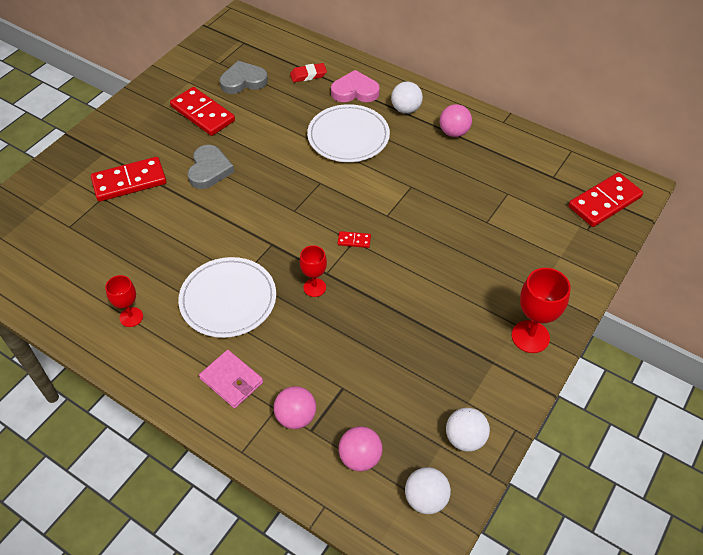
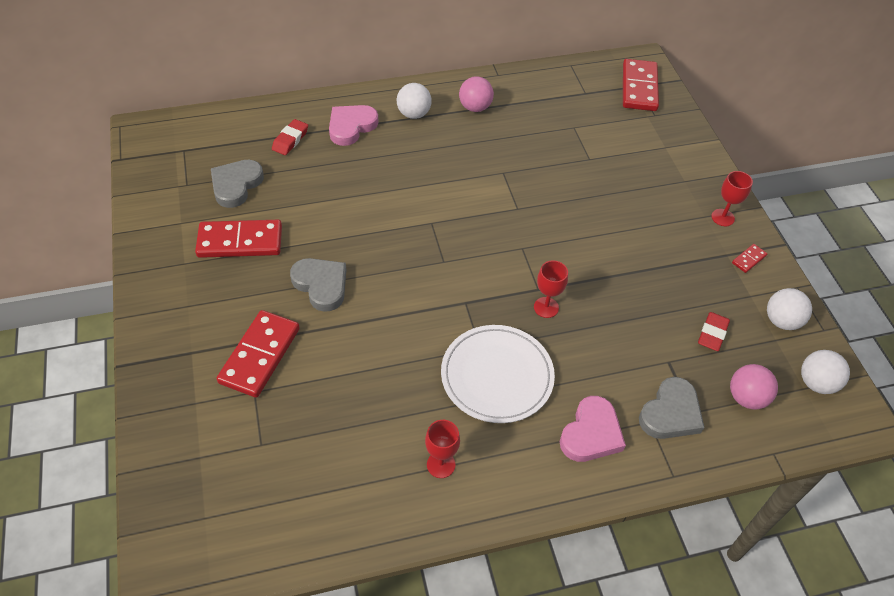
camera: 50 degrees left, 0 degrees up
pink wallet [199,350,263,408] -> pink heart [560,396,626,462]
pink ball [274,386,316,429] -> grey heart [639,377,705,439]
white plate [307,104,390,162] -> none
red domino [338,231,371,248] -> red domino moved to [732,244,767,273]
red goblet [512,268,571,353] -> red goblet [712,171,753,226], size x0.62
none -> red eraser [698,312,730,351]

